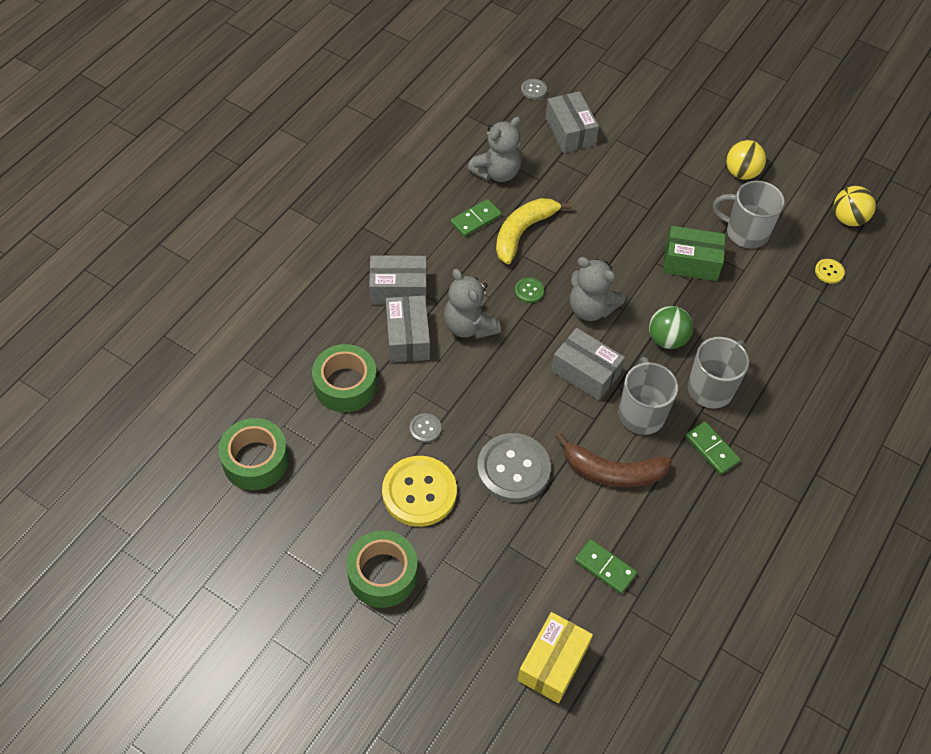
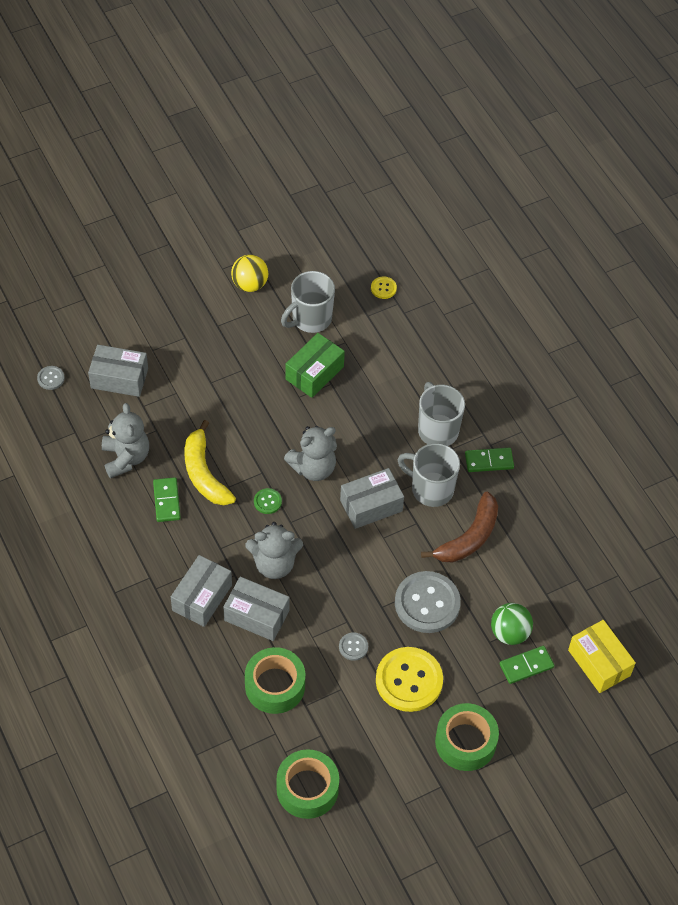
camera: 60 degrees left, 0 degrees up
green domino [574,539,637,594] -> green domino moved to [499,646,554,684]
green ball [649,306,693,349] -> green ball moved to [491,603,533,645]
yellow ball [834,186,876,226] -> none

